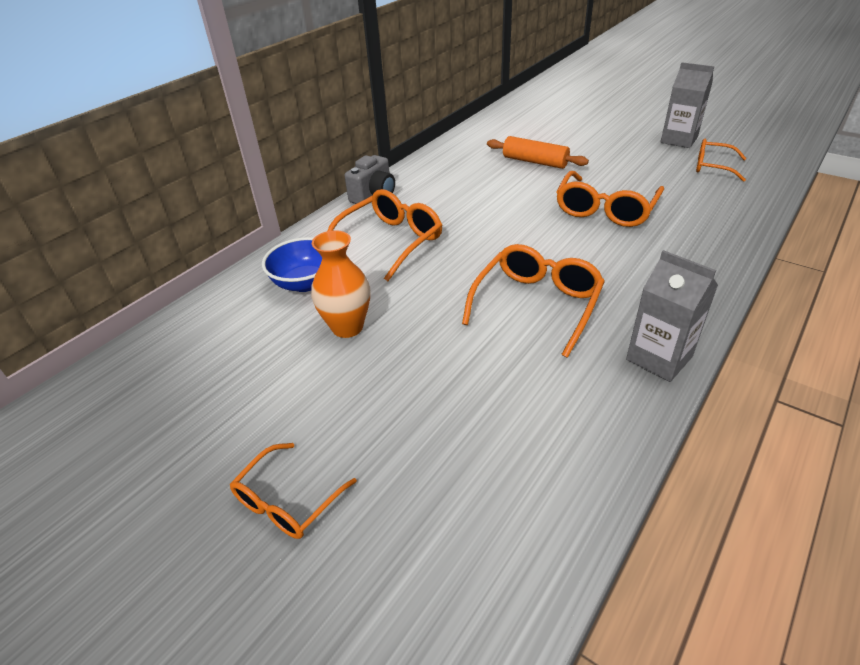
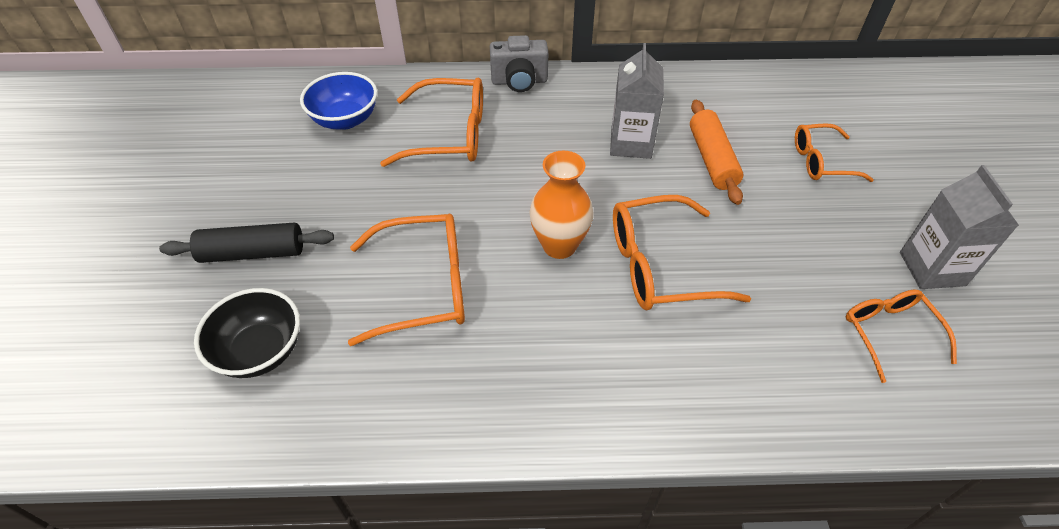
camera: 50 degrees right, 10 degrees up
orange glasses [230,443,357,539] -> orange glasses moved to [795,123,874,182]
orange vase [311,230,370,338] -> orange vase moved to [529,151,593,259]
grey carton [626,250,718,382] -> grey carton moved to [610,43,664,159]
none -> black rolling pin [159,223,334,263]
none -> black bowl [194,288,300,378]

